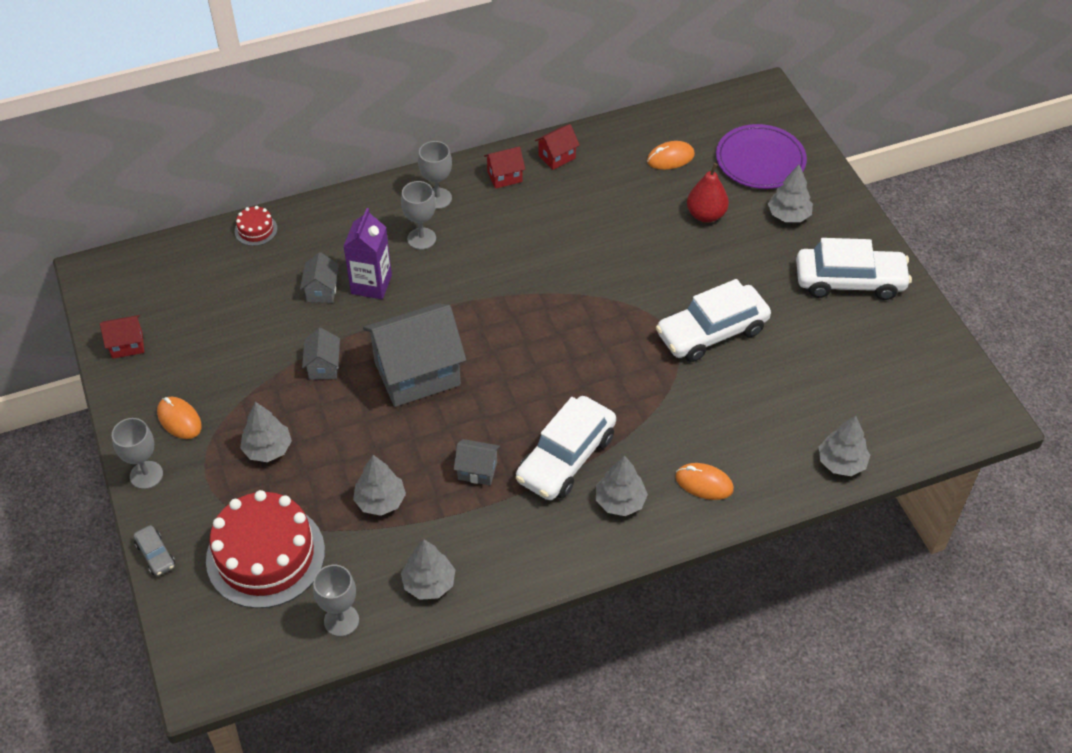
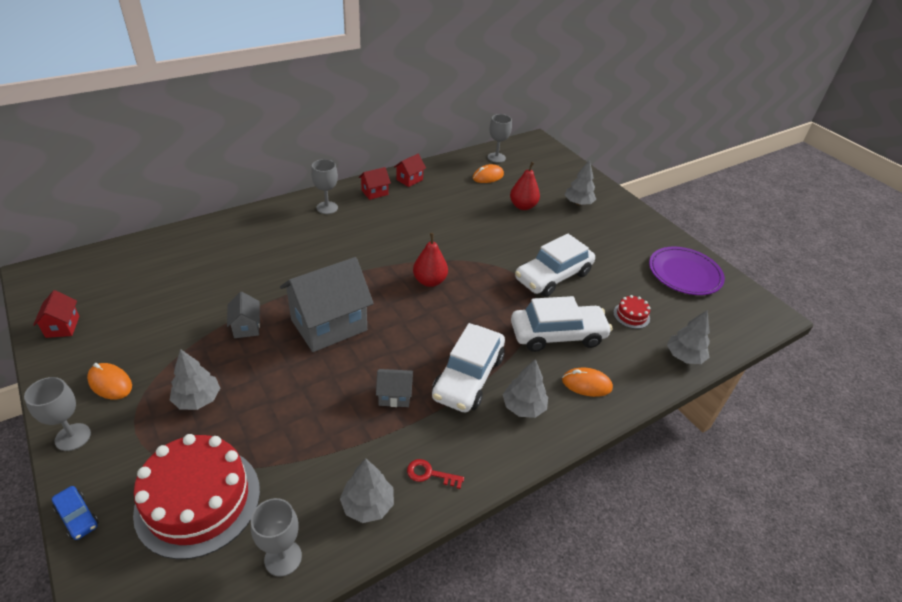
camera: 15 degrees left, 10 degrees down
red house [100,315,144,359] -> red house turned 75 degrees counterclockwise [33,290,79,338]
grey car [133,525,175,576] -> blue car [52,486,99,540]
red cake [235,206,277,246] -> red cake moved to [613,295,650,329]
grey house [300,252,339,303] -> none
purple carton [344,208,392,299] -> none
grey tree [353,455,406,516] -> none
grey goblet [401,181,436,250] -> grey goblet moved to [488,114,512,163]
purple plate [716,124,807,189] -> purple plate moved to [649,246,725,295]
white car [796,238,912,300] -> white car moved to [511,296,613,352]
none -> red key [407,459,464,489]
none -> red pear [413,233,448,287]

